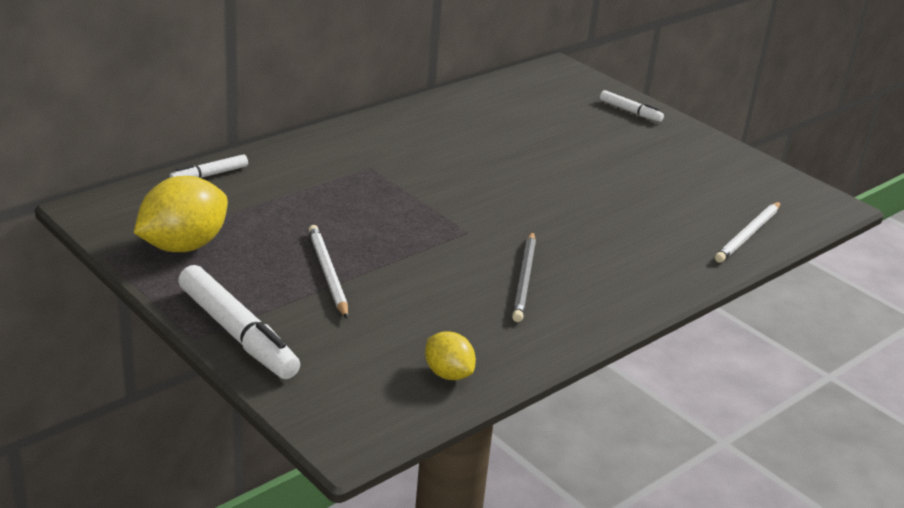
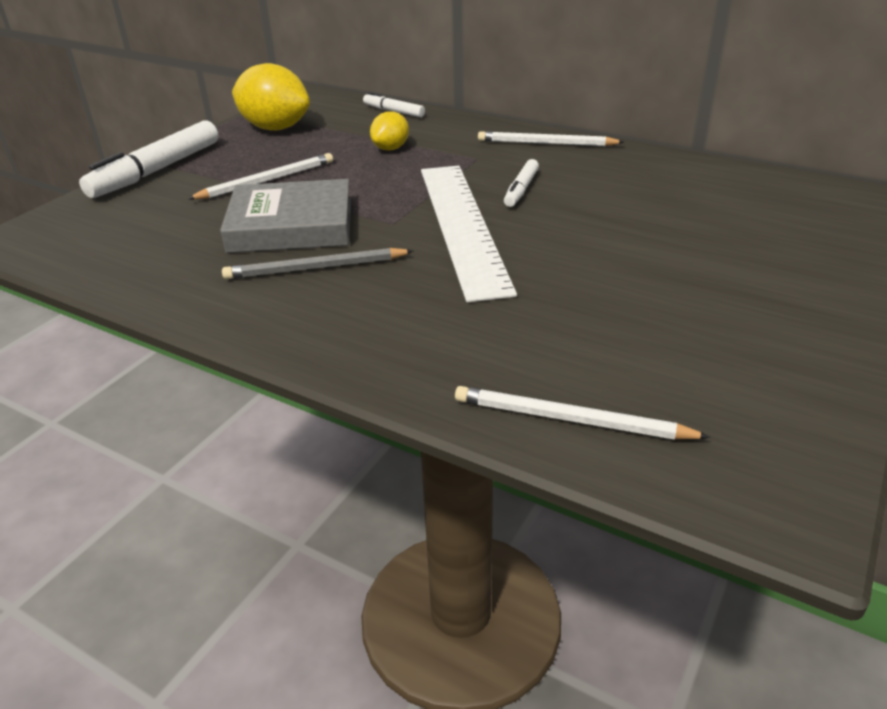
camera: 75 degrees right, 5 degrees up
yellow lemon [425,331,476,380] -> yellow lemon moved to [370,111,409,150]
white marker [600,90,664,122] -> white marker moved to [504,159,539,207]
none -> grey book [220,179,351,253]
none -> white ruler [421,166,517,302]
none -> white pencil [478,131,624,146]

